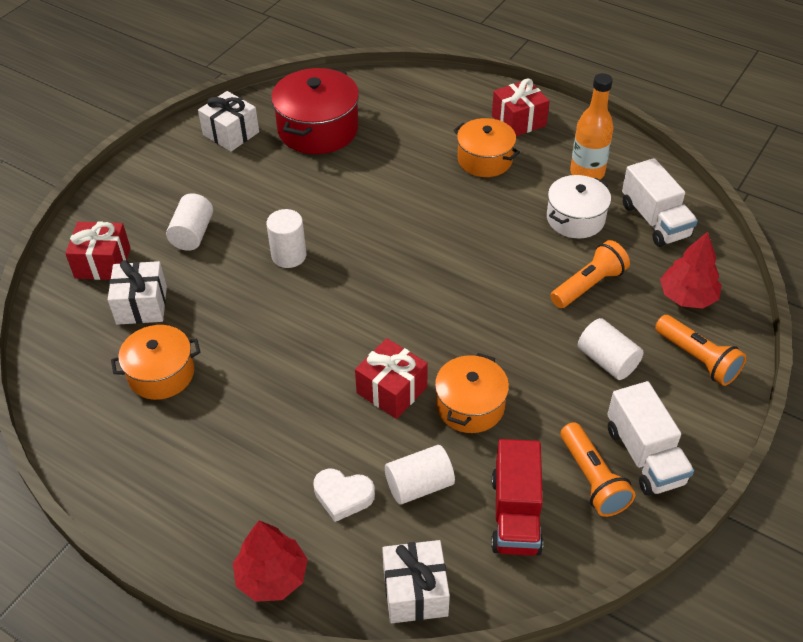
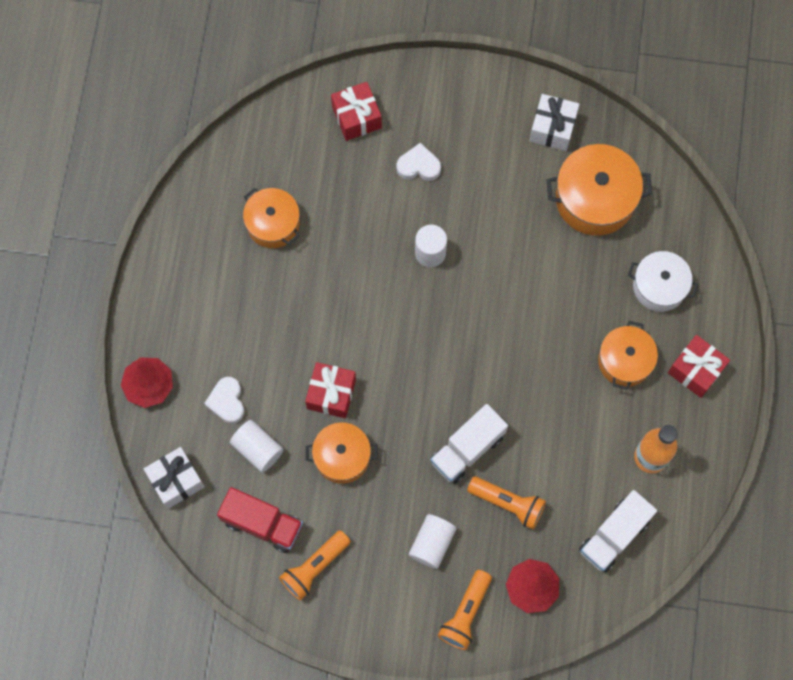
camera: 65 degrees right, 25 degrees up
white gift [108,260,167,325] -> none
white cylinder [166,193,213,251] -> white heart [396,143,441,181]
red pot [271,68,359,154] -> orange pot [546,144,652,236]
red truck [491,439,543,556] -> red truck turned 135 degrees counterclockwise [217,487,303,553]
white pot [547,175,611,238] -> white pot moved to [628,251,699,312]
white truck [607,381,694,496] -> white truck moved to [430,404,508,484]

